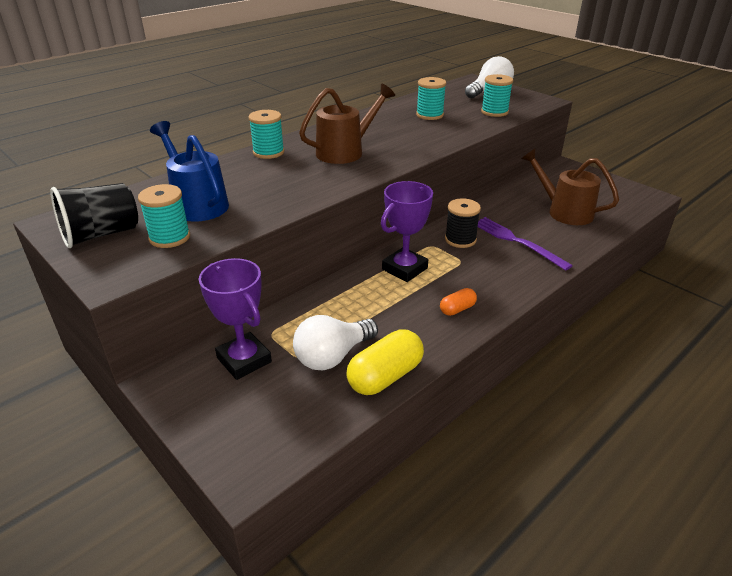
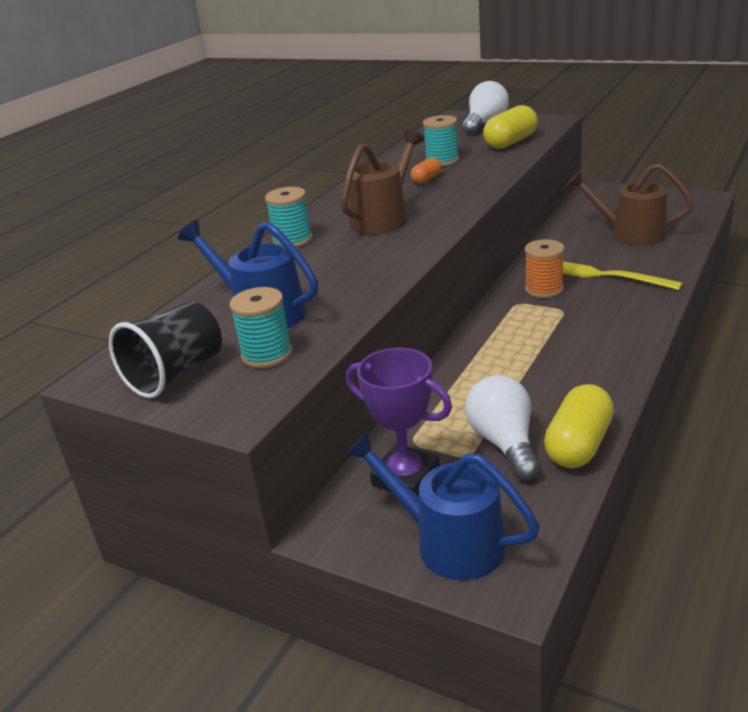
camera: 15 degrees left, 5 degrees down
white light bulb [293,315,378,370] -> white light bulb turned 135 degrees clockwise [465,375,540,480]
purple trophy [381,181,433,282] -> none
orange capsule [440,288,477,316] -> orange capsule moved to [411,158,441,184]
black spool [445,198,481,248] -> orange spool [525,239,564,298]
purple fork [478,217,573,271] -> yellow fork [563,262,683,290]
turquoise spool [481,74,513,117] -> yellow capsule [483,105,538,149]
none -> blue watering can [345,432,540,580]

